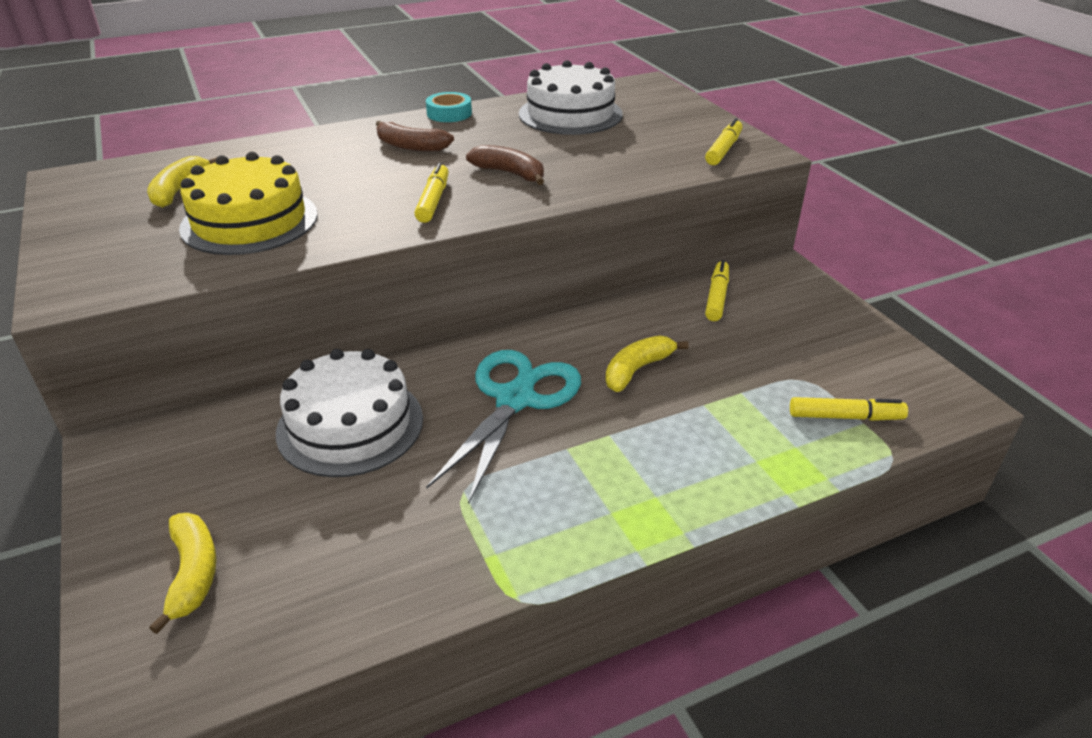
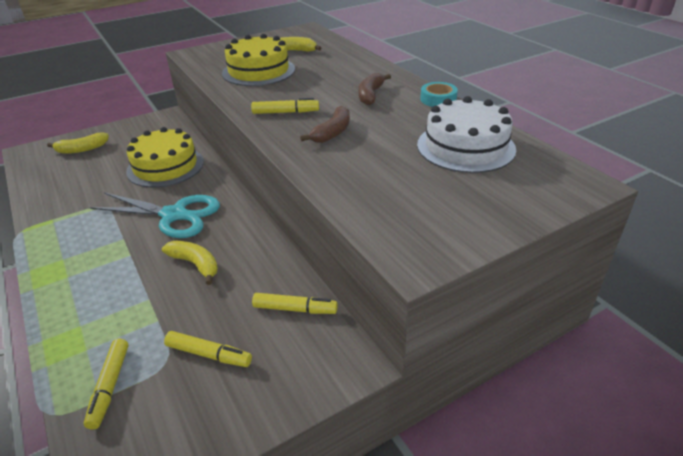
camera: 85 degrees right, 0 degrees up
white cake [276,349,423,477] -> yellow cake [126,127,204,188]
yellow marker [705,118,743,165] -> yellow marker moved to [164,331,252,367]

